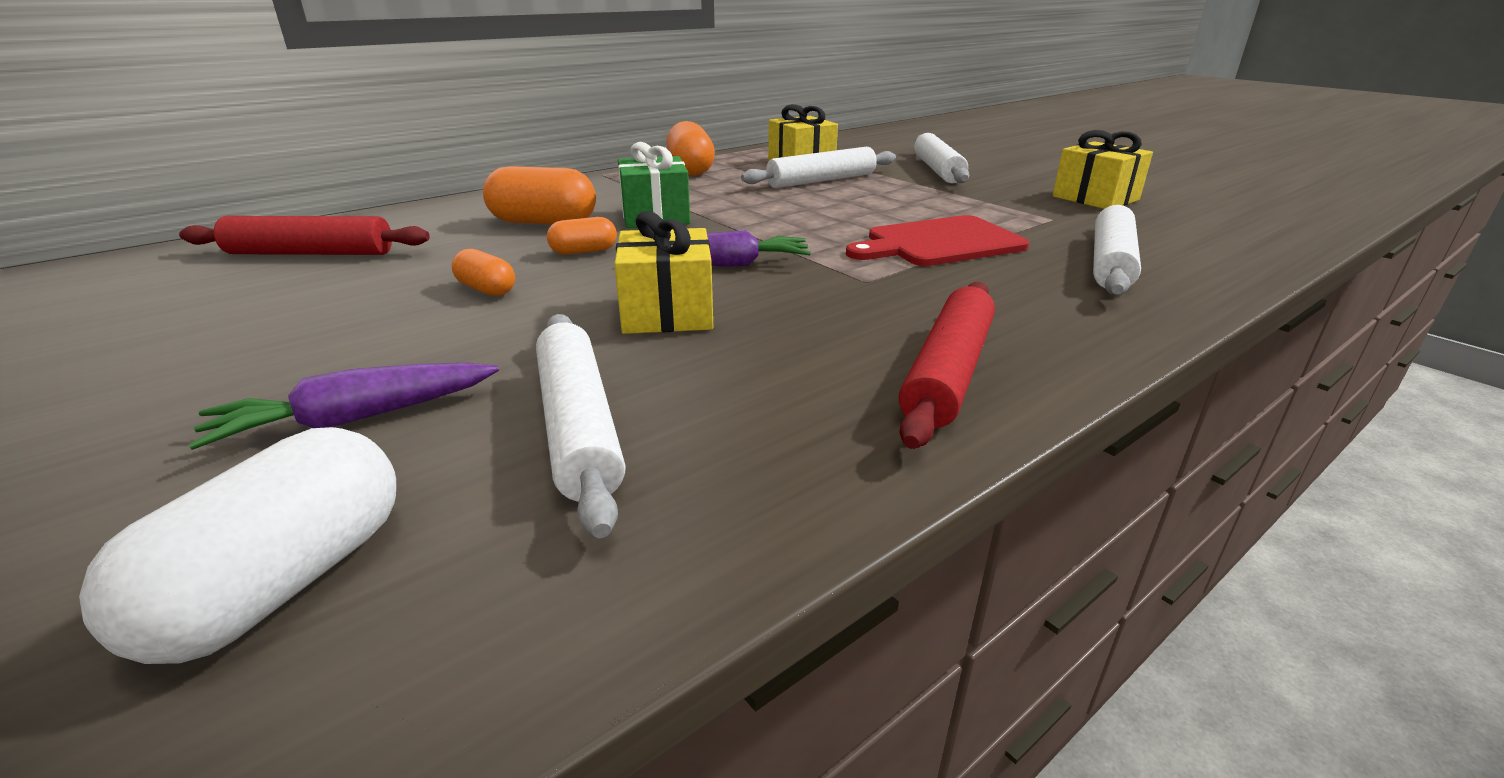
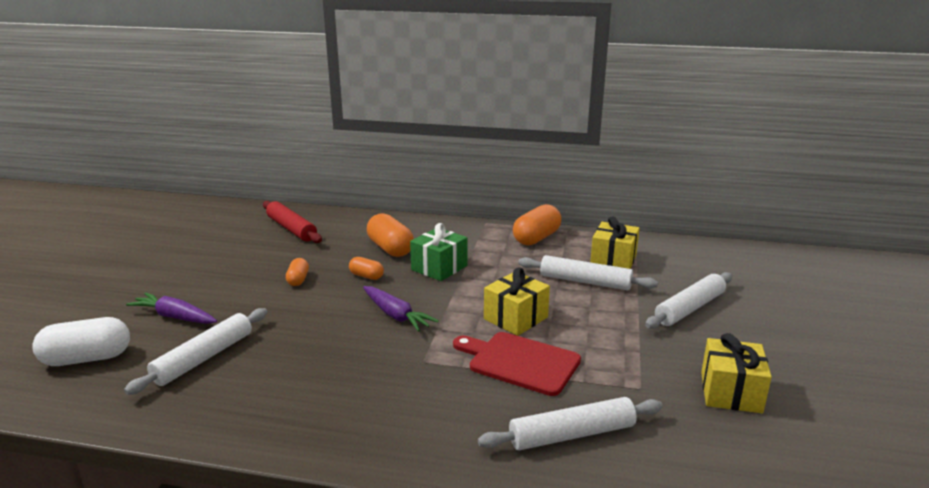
camera: 50 degrees right, 5 degrees down
yellow gift [614,211,713,334] -> yellow gift moved to [484,267,550,336]
red rolling pin [899,282,995,449] -> none

